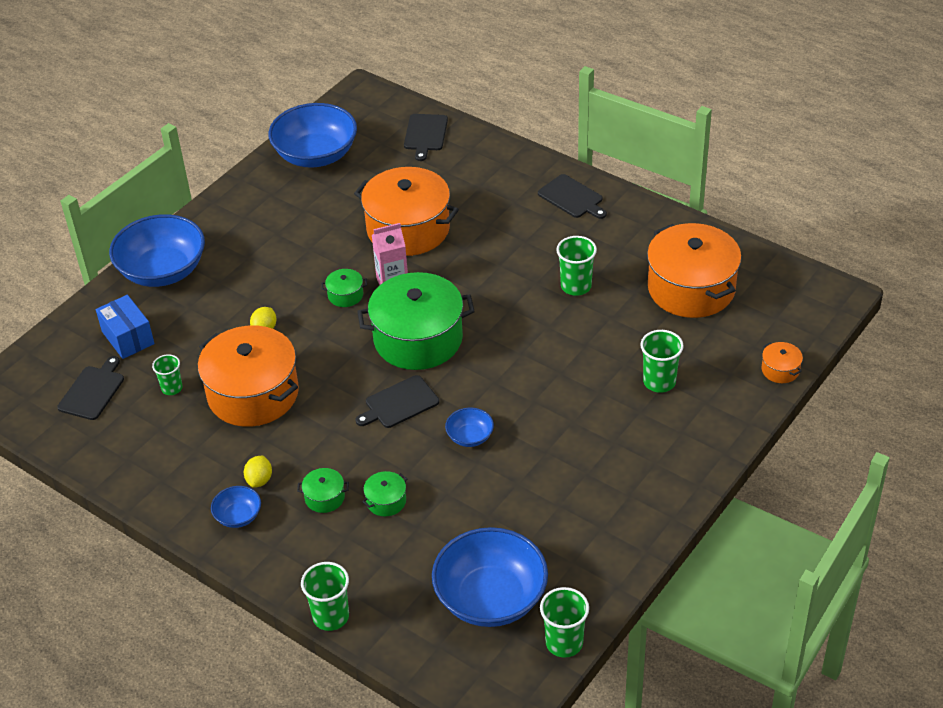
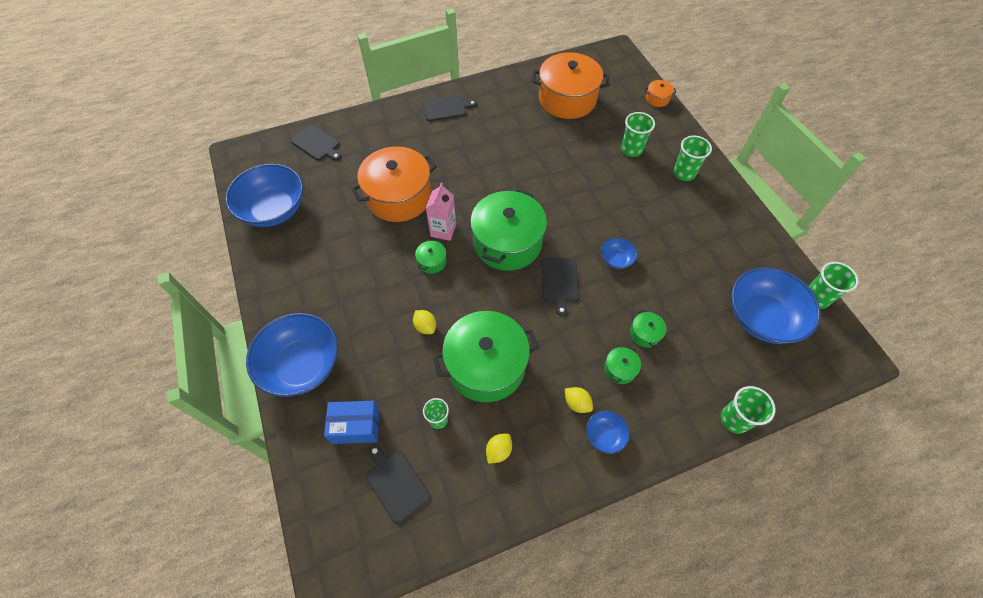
camera: 60 degrees left, 15 degrees up
orange pot [198,325,299,427] -> green pot [433,311,539,402]
green cup [556,236,597,296] -> green cup moved to [673,136,712,181]
none -> yellow lemon [486,433,512,464]

